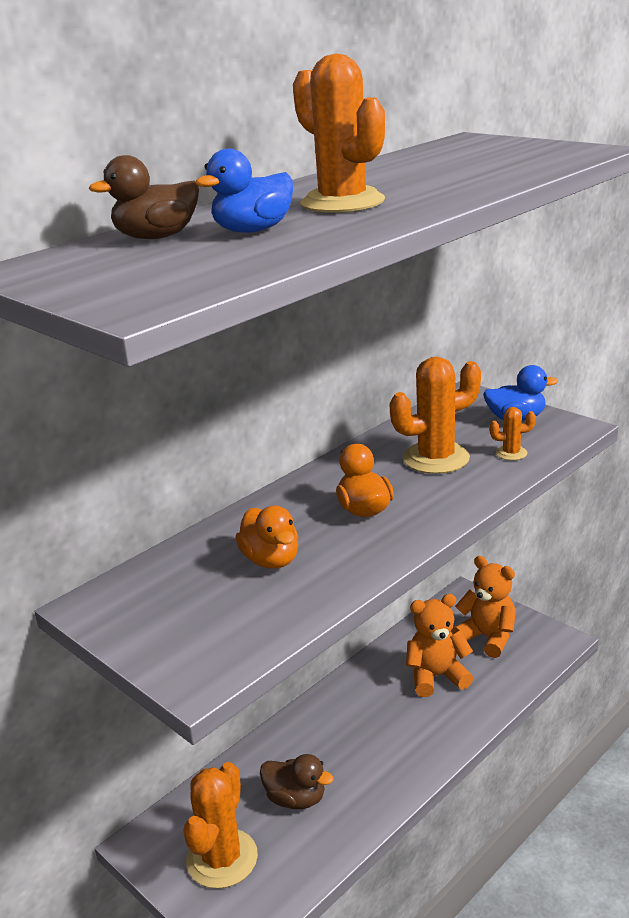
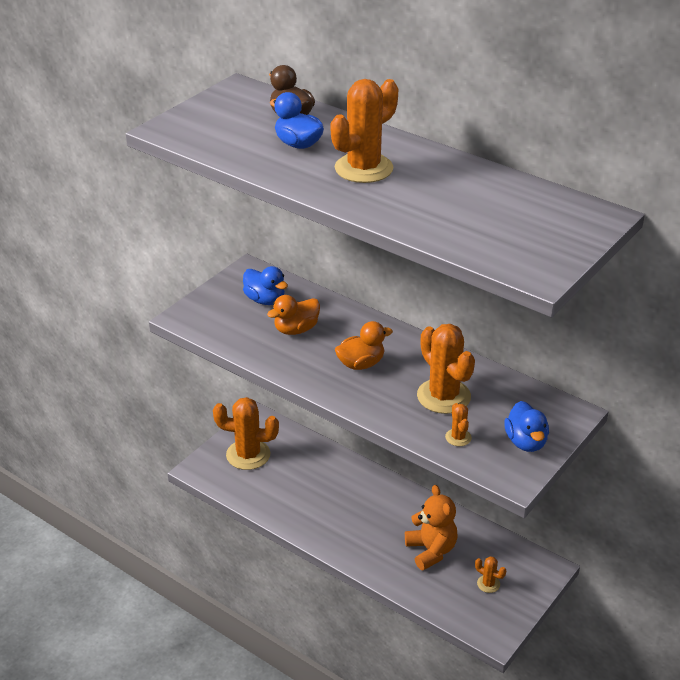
camera: 80 degrees right, 10 degrees up
brown duck [260,754,334,809] -> none
orange teddy bear [452,556,516,658] -> orange cactus [475,556,506,593]
none -> blue duck [243,266,288,305]

